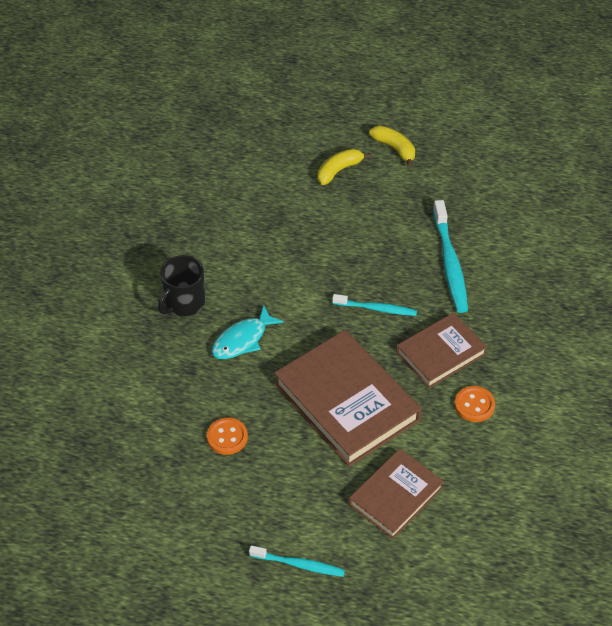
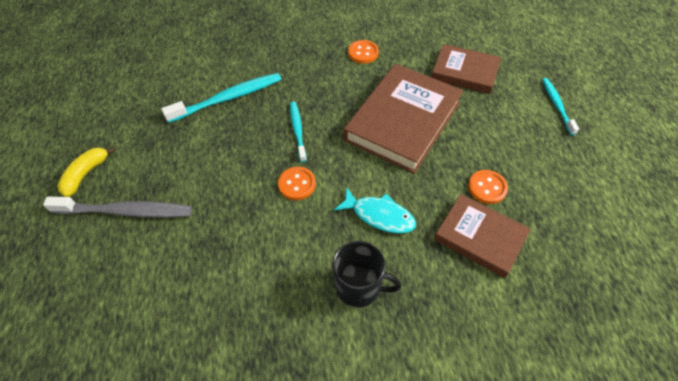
camera: 110 degrees left, 5 degrees up
yellow banana [317,149,371,185] -> grey toothbrush [43,196,192,217]
brown book [396,313,487,388] -> brown book moved to [434,194,531,278]
none -> orange button [278,167,316,200]

